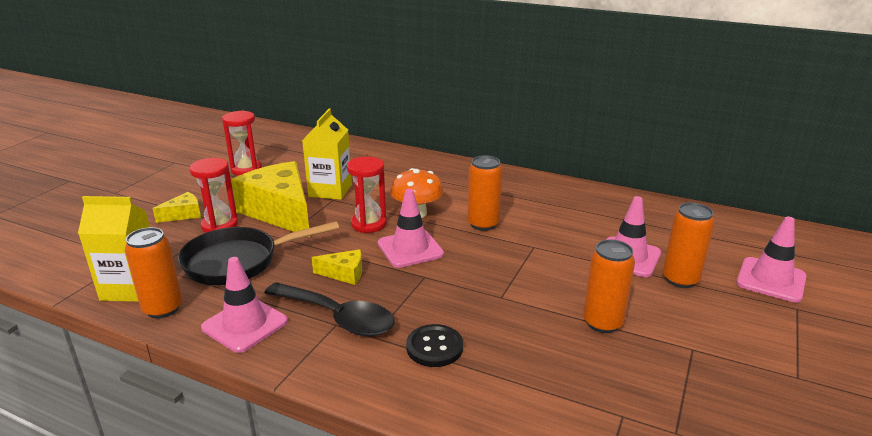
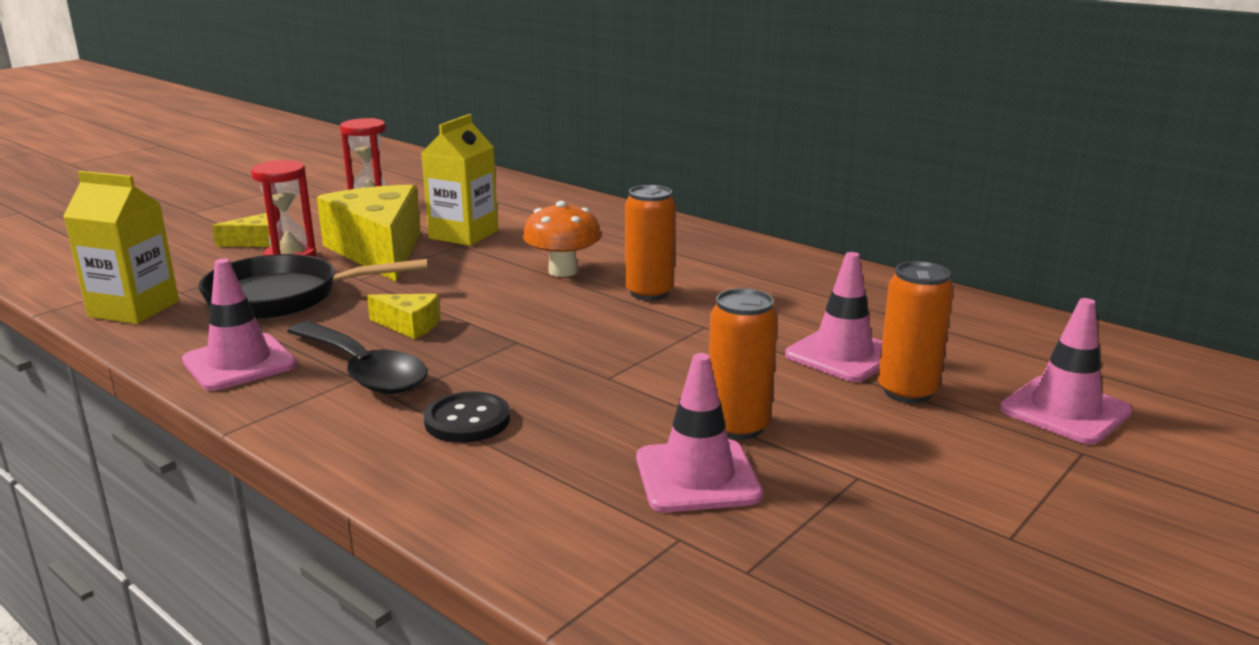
camera: 15 degrees right, 5 degrees down
orange can [125,227,182,318] -> none
red hourglass [347,157,387,233] -> none
pink traffic cone [378,189,444,268] -> pink traffic cone moved to [636,353,763,513]

